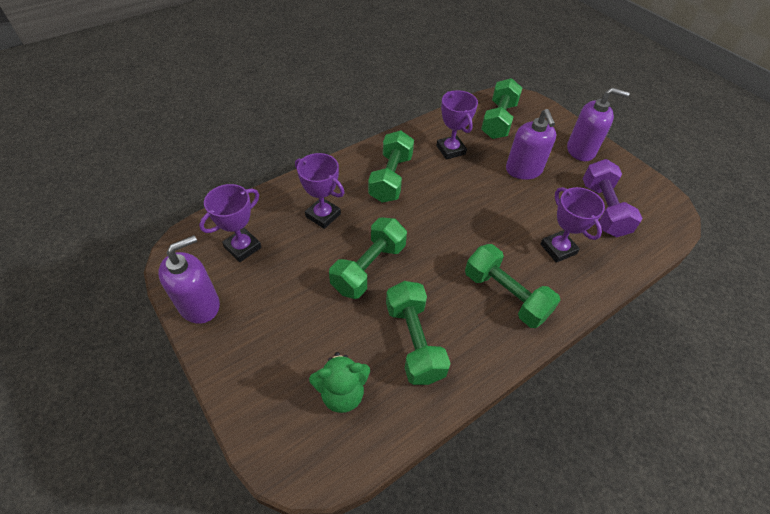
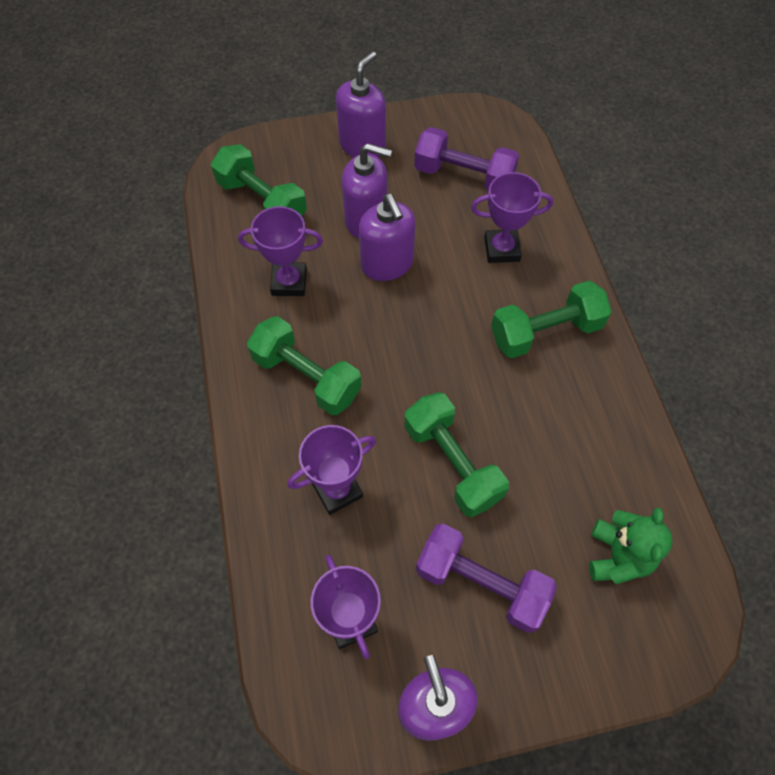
camera: 65 degrees left, 10 degrees up
green dumbbell [386,281,450,385] -> none
none -> purple soap dispenser [359,194,415,281]
none -> purple dumbbell [416,524,557,633]

